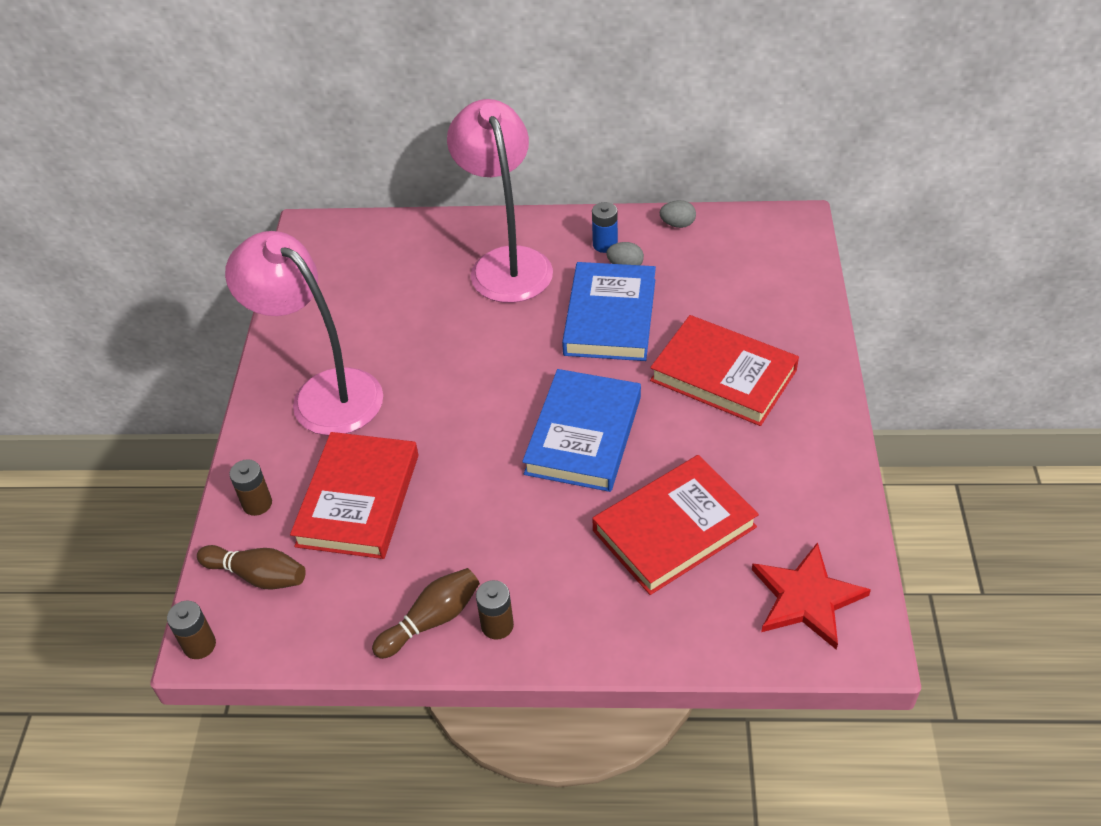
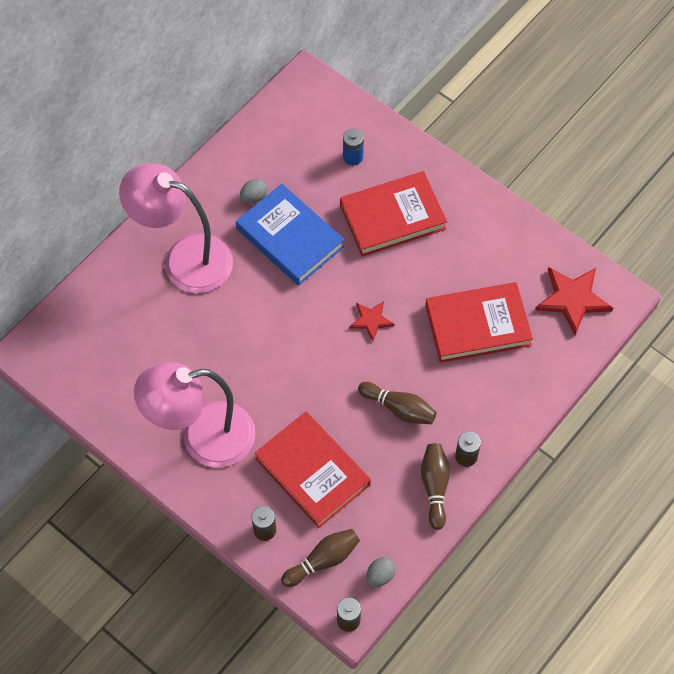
camera: 55 degrees left, 15 degrees up
blue book [522,369,641,492] -> red star [349,301,395,341]
blue battery [592,202,618,253] -> blue battery moved to [343,129,364,165]
red book [592,455,759,595] -> red book turned 75 degrees clockwise [425,282,533,363]
grey egg [660,200,696,228] -> grey egg moved to [366,557,396,587]
none -> brown bowling pin [358,382,437,424]

